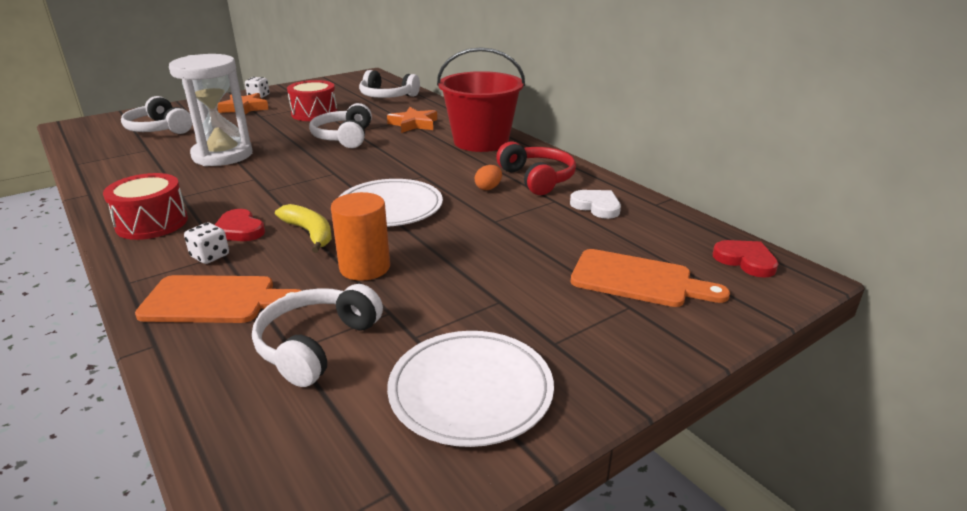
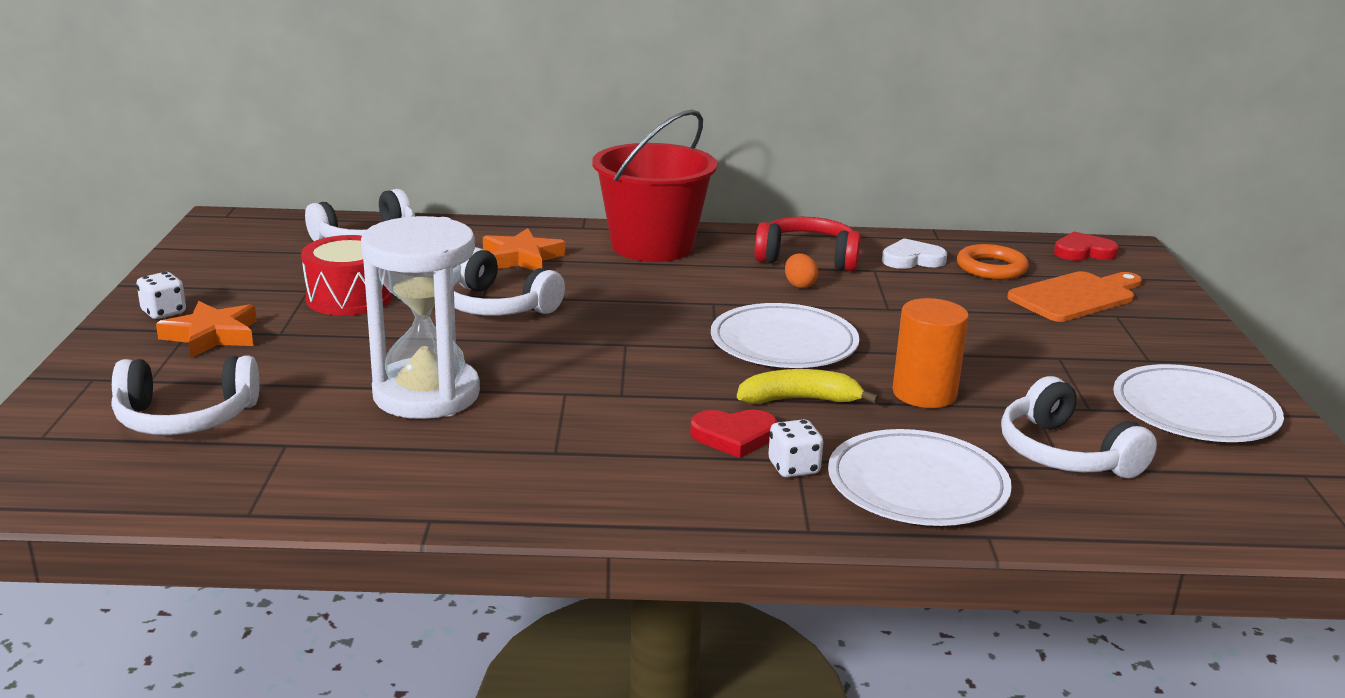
camera: 55 degrees left, 5 degrees down
red drum [103,173,188,240] -> none
orange cutting board [135,275,302,323] -> white plate [828,429,1012,526]
none -> orange ring [957,244,1029,280]

